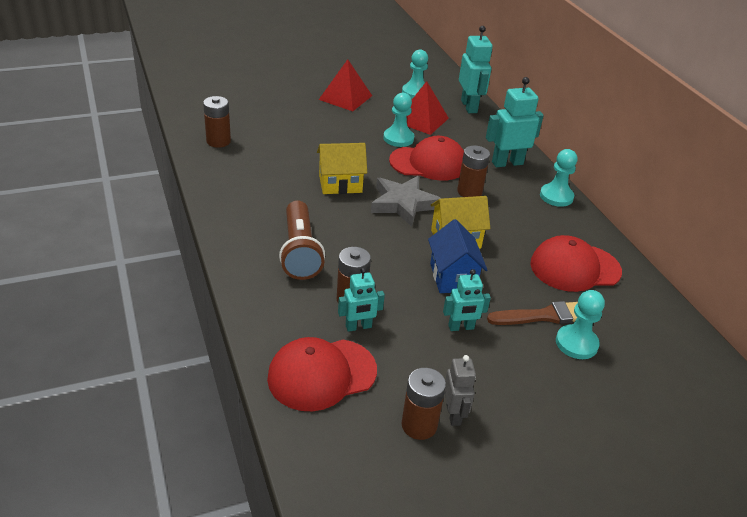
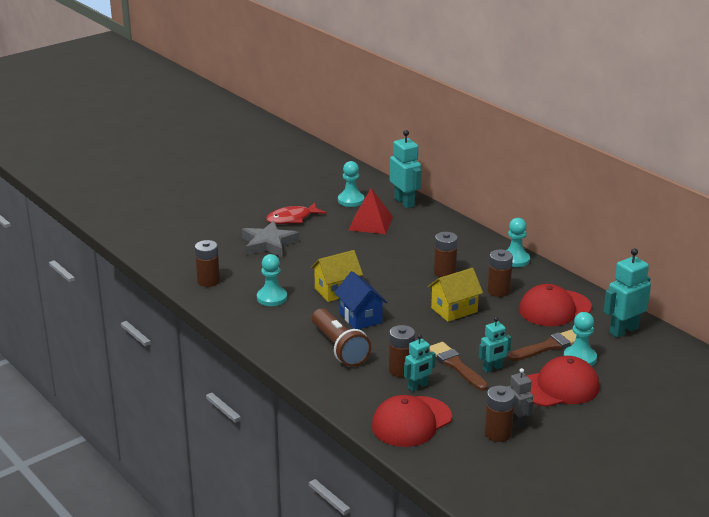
camera: 15 degrees left, 10 degrees down
red pyramid [319,59,372,111] -> red fish [266,202,326,224]
grey star [371,176,441,227] -> grey star moved to [242,221,299,257]
turquoise pawn [383,93,414,147] -> turquoise pawn moved to [257,254,287,306]
red cap [389,136,464,181] -> red cap moved to [526,356,600,407]
blue house [428,219,487,293] -> blue house moved to [334,271,387,329]
turquoise robot [486,77,544,167] -> turquoise robot moved to [603,248,651,338]
none -> brown brush [430,342,488,391]
none -> brown battery [488,250,513,297]

